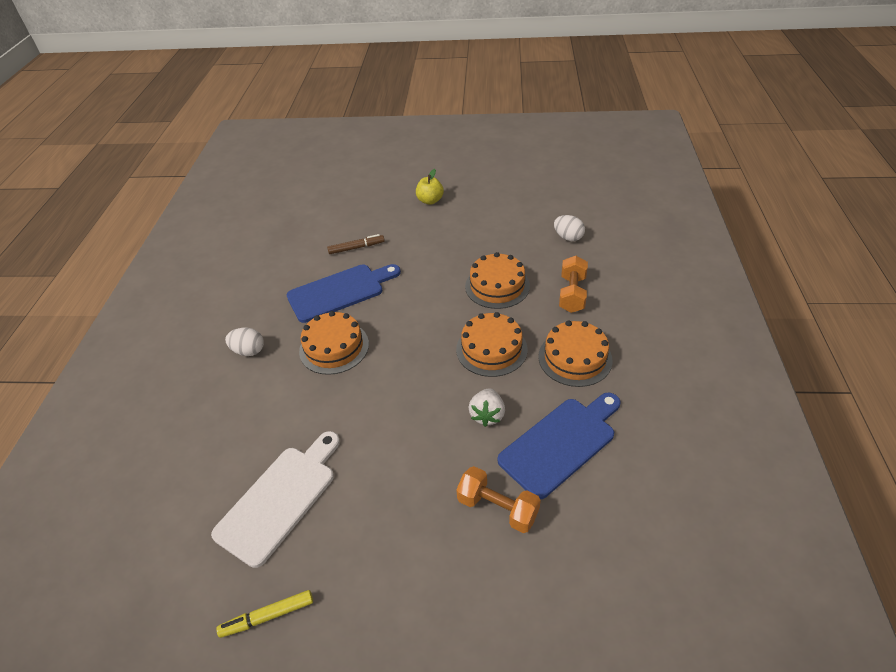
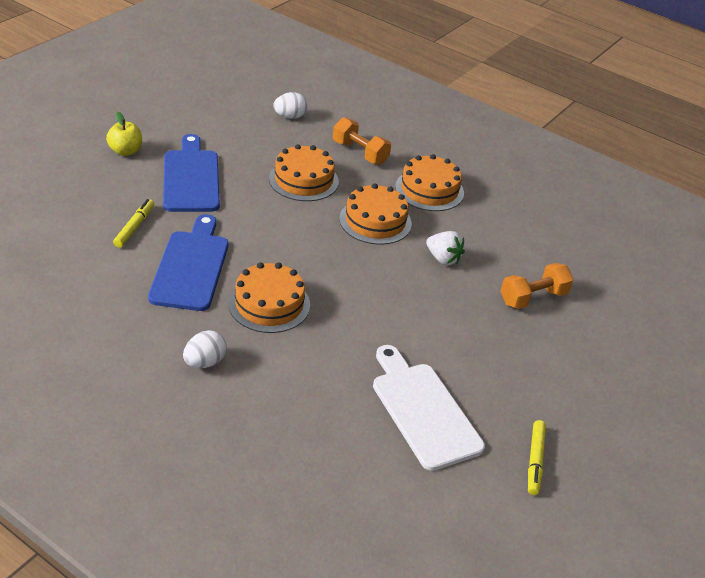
camera: 65 degrees left, 5 degrees down
brown marker [327,234,385,254] -> yellow marker [113,199,154,248]
blue cutting board [497,392,621,499] -> blue cutting board moved to [163,134,220,212]

